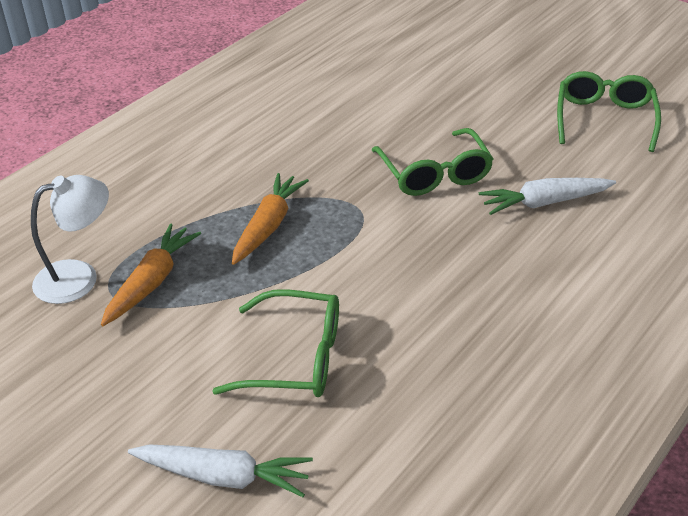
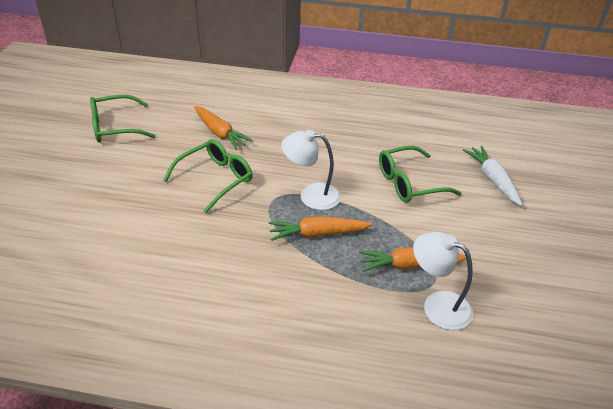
camera: 120 degrees left, 0 degrees up
green glasses [212,289,339,397] -> green glasses turned 90 degrees counterclockwise [379,146,461,203]
white carrot [479,178,616,215] -> orange carrot [194,106,253,150]
none -> white lamp [281,130,341,210]

